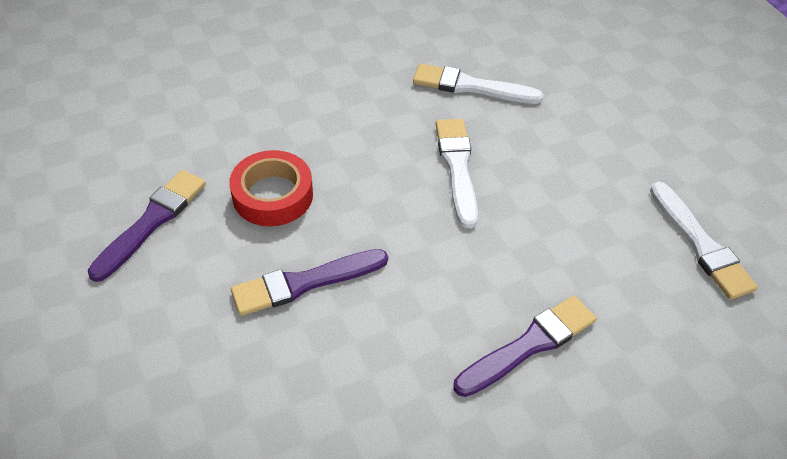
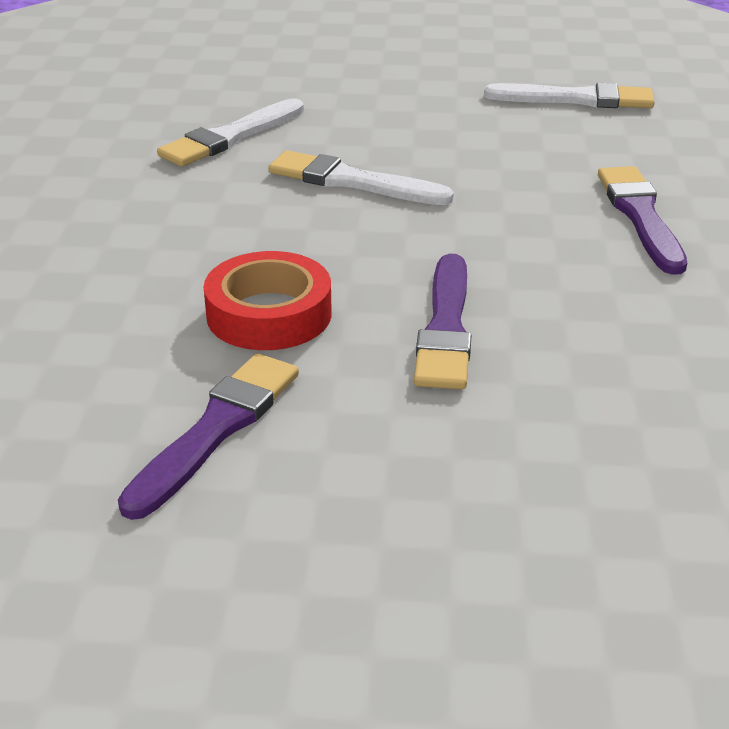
camera: 60 degrees left, 15 degrees down
purple brush [88,170,206,282] -> purple brush turned 60 degrees clockwise [118,353,299,520]

